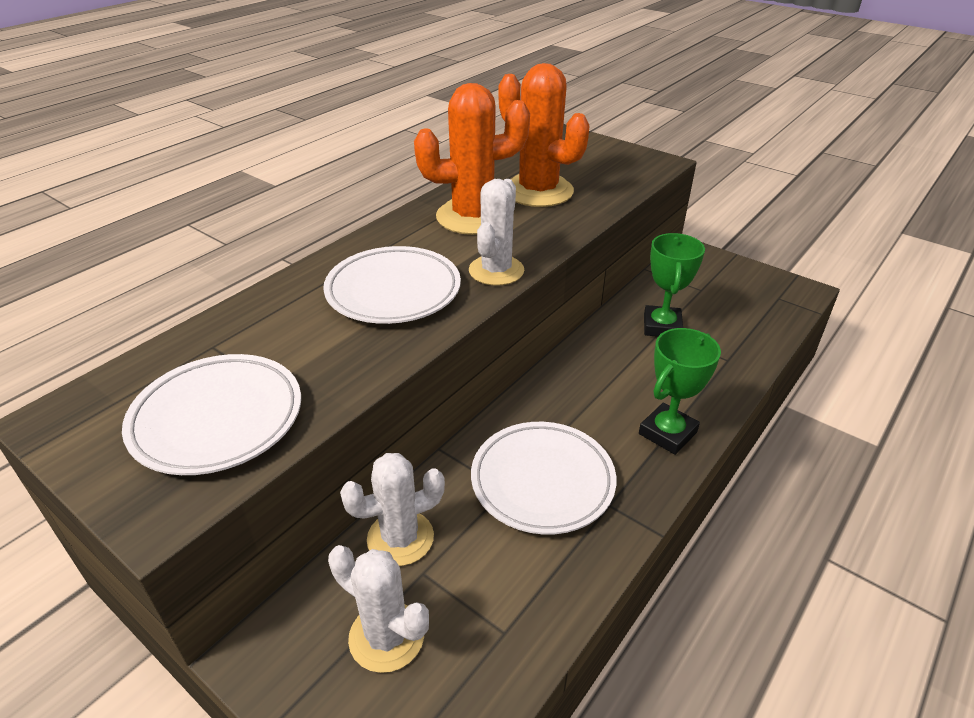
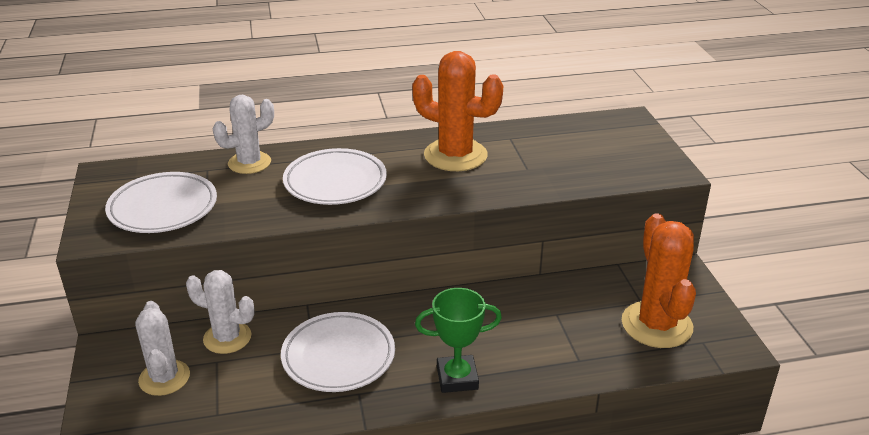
camera: 40 degrees right, 5 degrees down
white cactus [469,179,524,286] -> white cactus moved to [213,95,274,174]
orange cactus [498,63,589,207] -> orange cactus moved to [622,213,696,348]
green trophy [644,233,705,337] -> none

